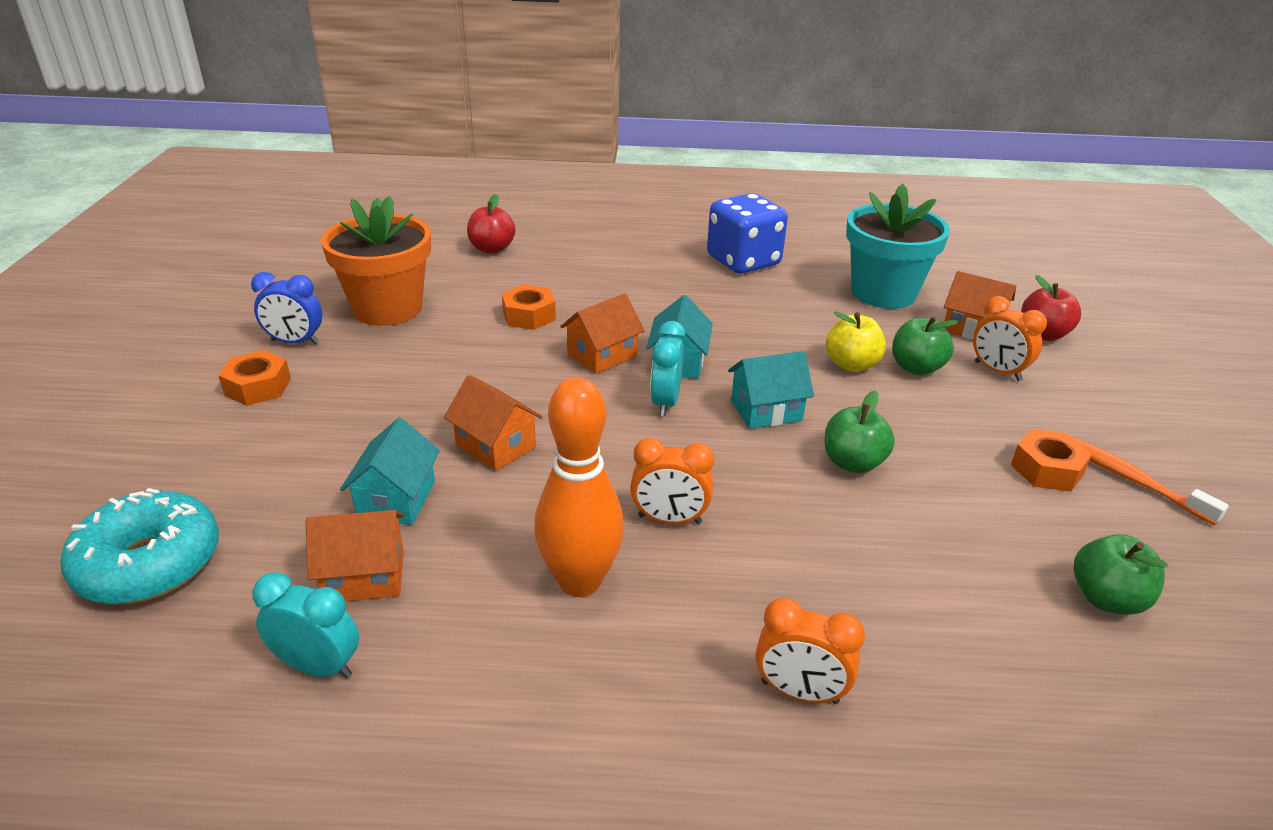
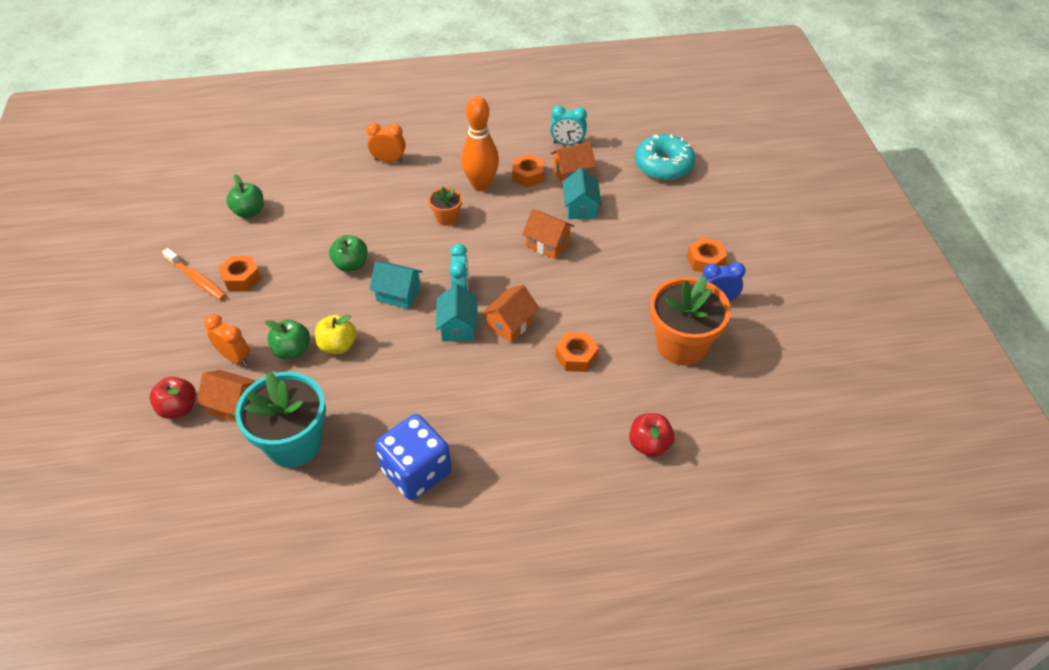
camera: 170 degrees right, 15 degrees up
orange clock [630,438,714,524] -> orange flower pot [429,187,462,226]
turquoise house [728,351,814,429] -> turquoise house turned 45 degrees clockwise [370,262,423,309]
none -> orange nut [512,154,544,187]

